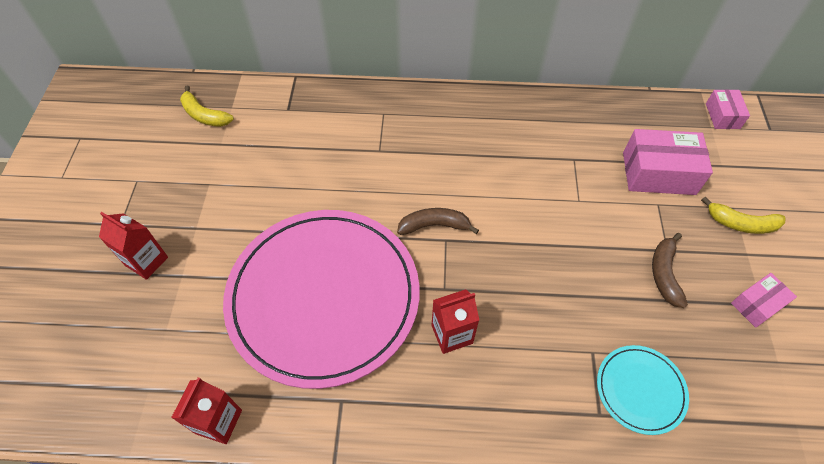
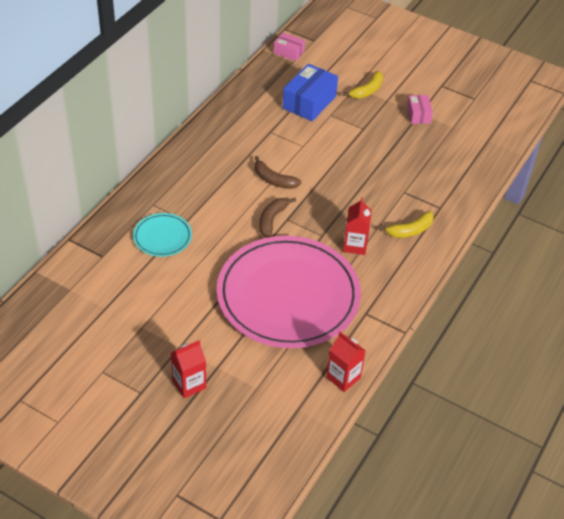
camera: 65 degrees left, 10 degrees down
yellow banana [180,85,234,127] -> yellow banana moved to [379,211,434,238]
turquoise plate [597,345,689,435] -> turquoise plate moved to [133,213,192,257]
pink box [623,129,713,195] -> blue box [282,64,338,121]
brown banana [652,233,688,308] -> brown banana moved to [255,156,301,189]

